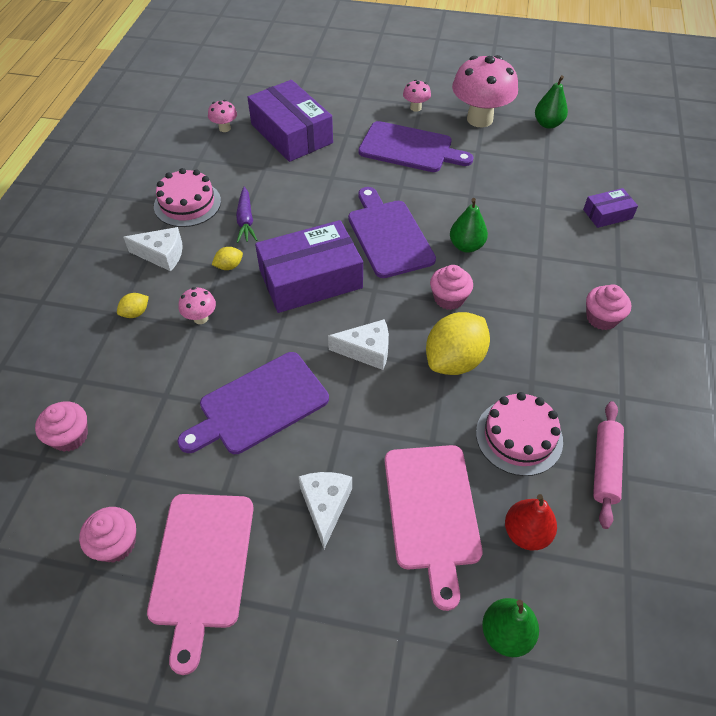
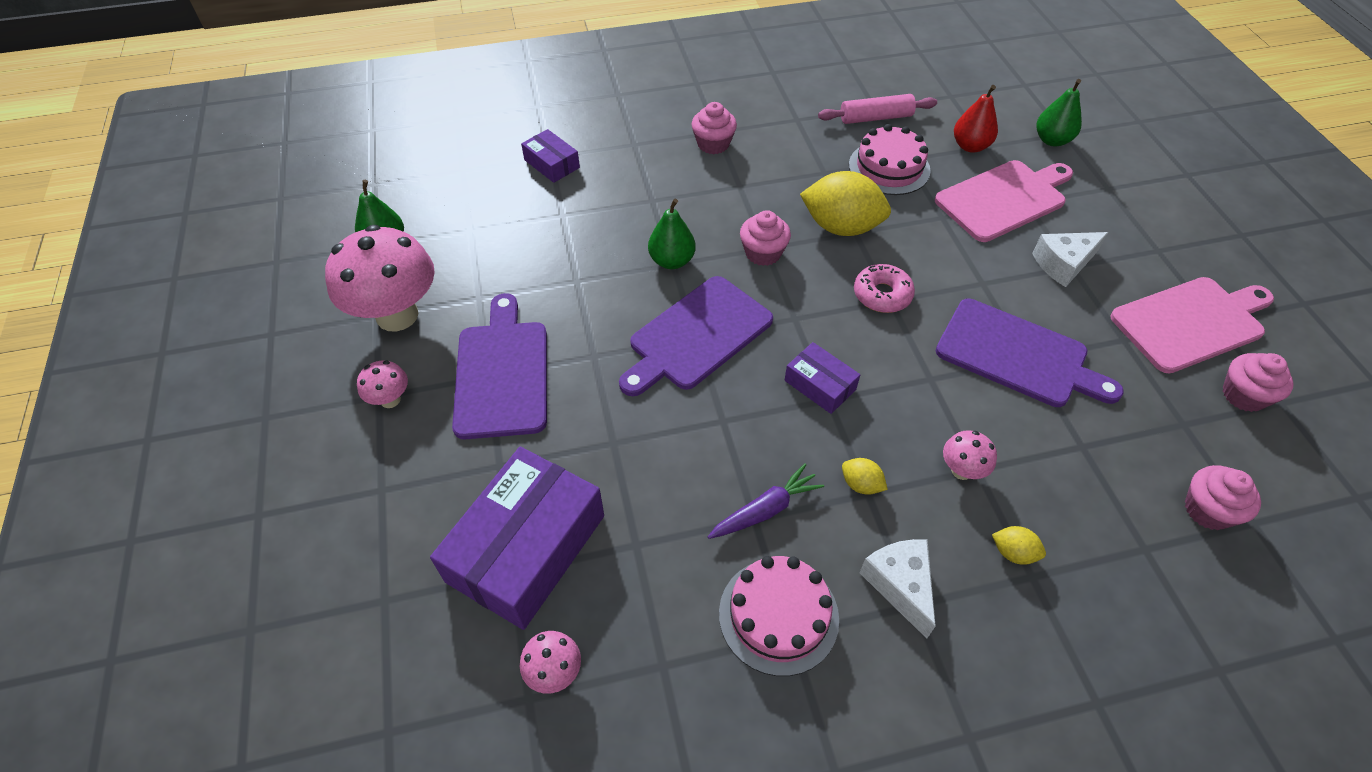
camera: 115 degrees left, 0 degrees up
purple box [255,220,363,313] -> purple box [785,342,860,414], size x0.49
white cheese [328,319,389,370] -> pink donut [854,264,915,313]

